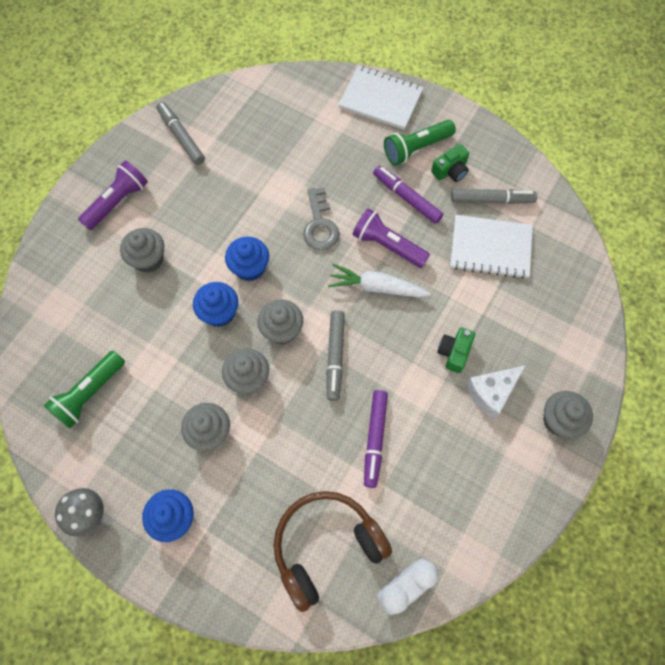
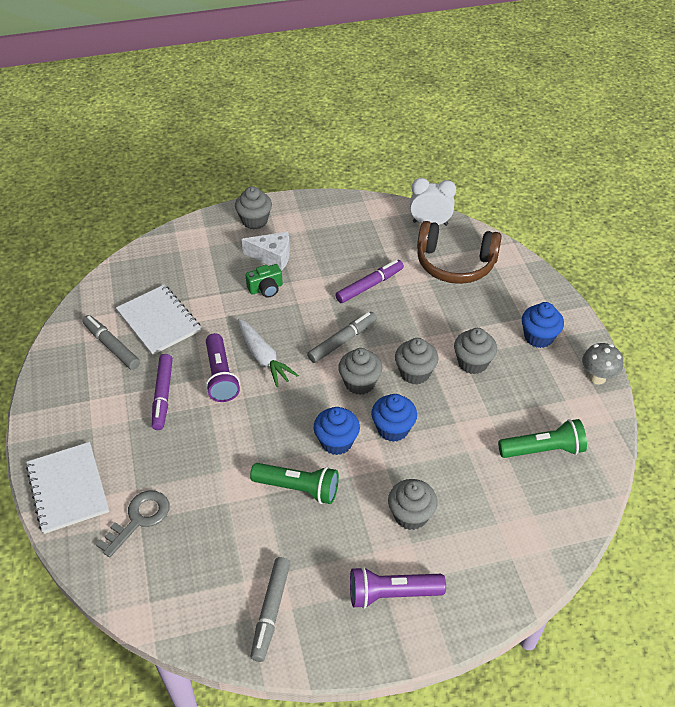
camera: 135 degrees left, 20 degrees down
grey key [303,188,340,250] -> grey key moved to [96,490,169,557]
green flashlight [384,120,456,165] -> green flashlight moved to [250,463,339,504]
green camera [431,144,469,182] -> none

